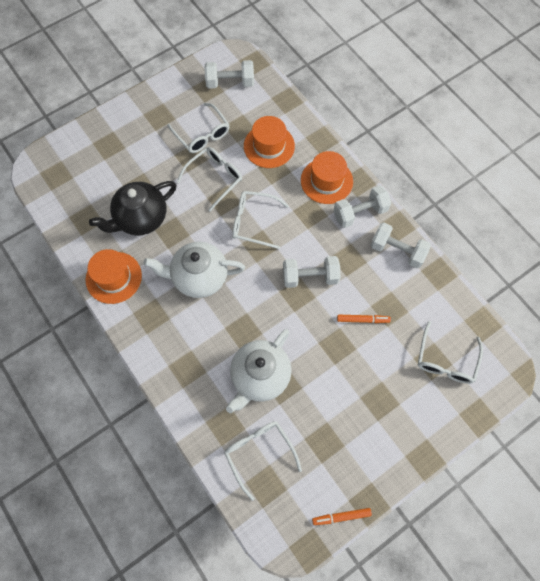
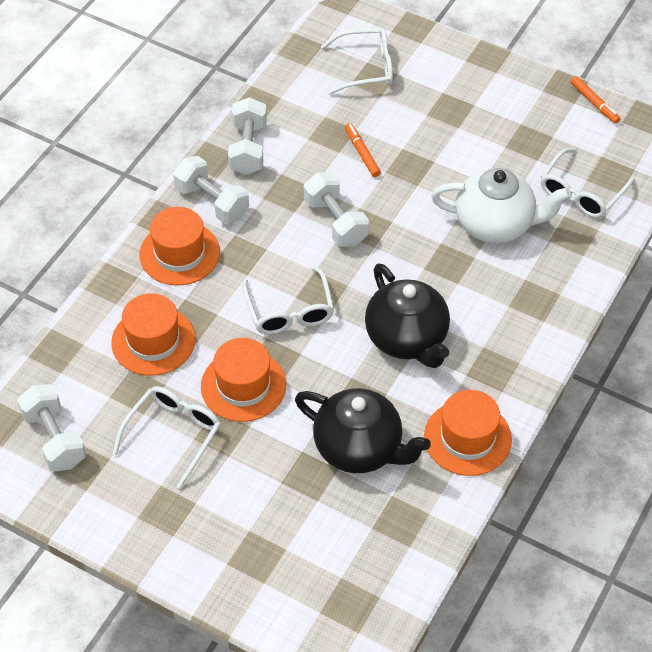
camera: 115 degrees left, 15 degrees down
white teapot [144,242,245,298] -> black teapot [365,263,450,368]
white glasses [177,147,242,211] -> orange hat [201,338,286,422]

